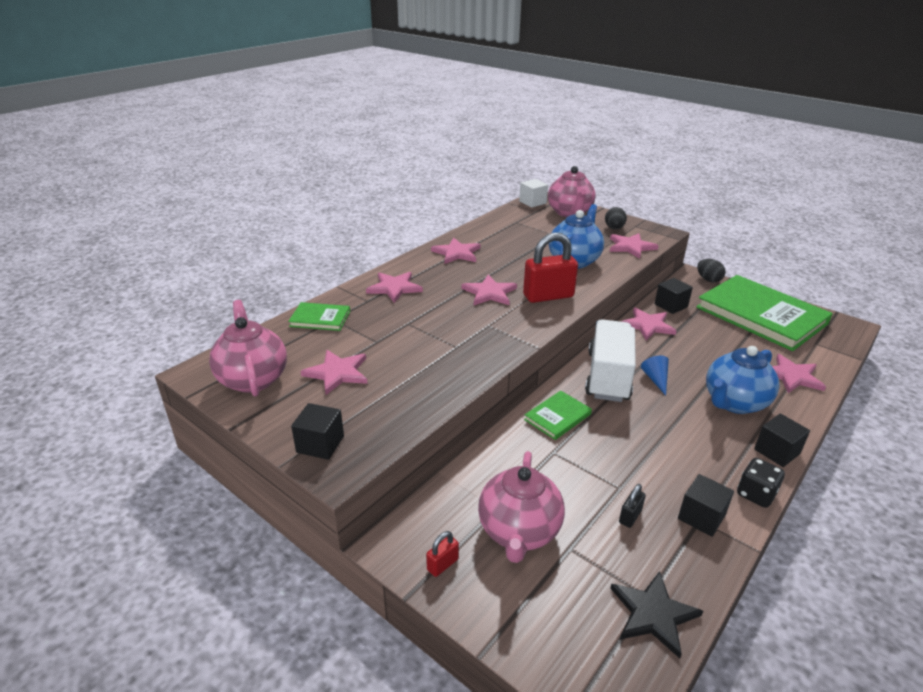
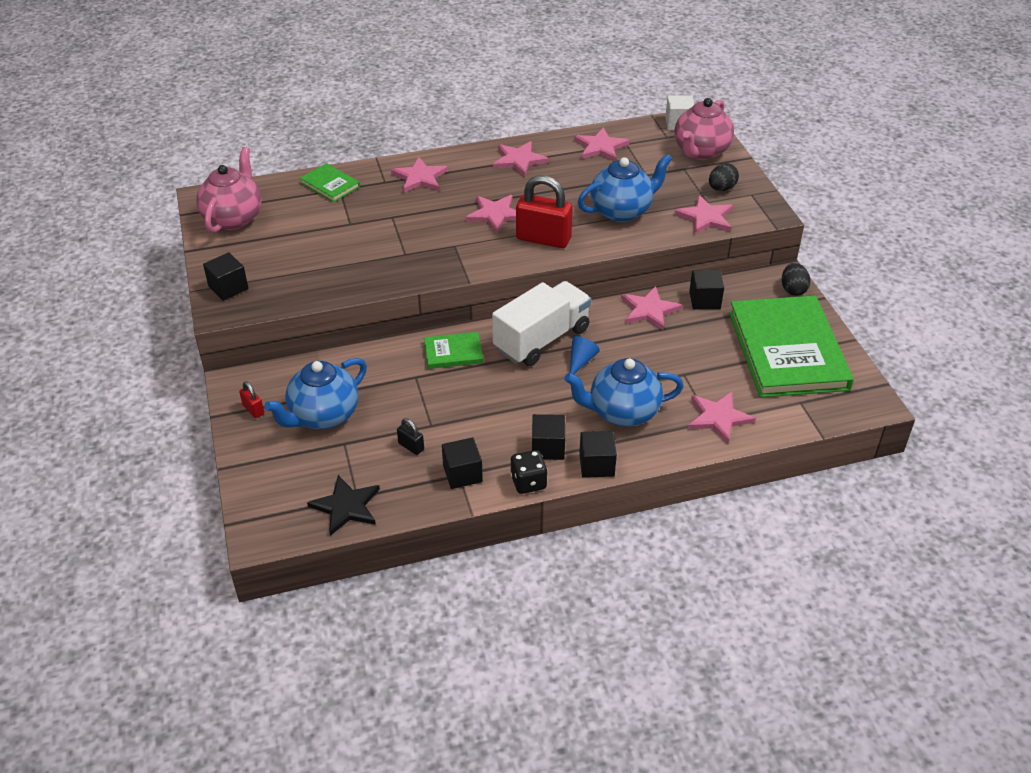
camera: 35 degrees right, 10 degrees up
pink star [300,350,367,395] -> pink star moved to [574,127,629,161]
red padlock [426,531,459,577] -> red padlock turned 60 degrees clockwise [239,381,264,418]
pink teapot [478,451,565,563] -> blue teapot [264,358,367,429]
black padlock [619,484,646,528] -> black padlock turned 60 degrees clockwise [397,419,424,455]
none -> black cube [532,414,565,460]

